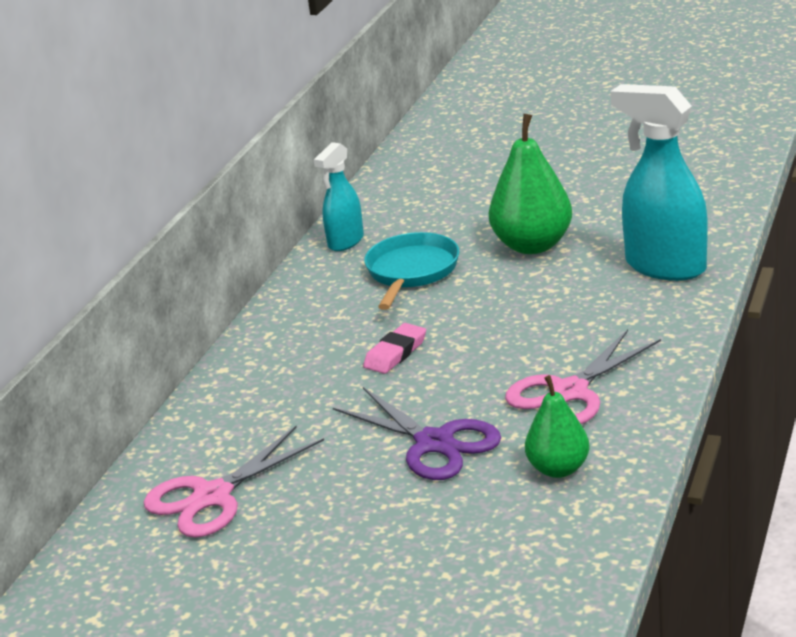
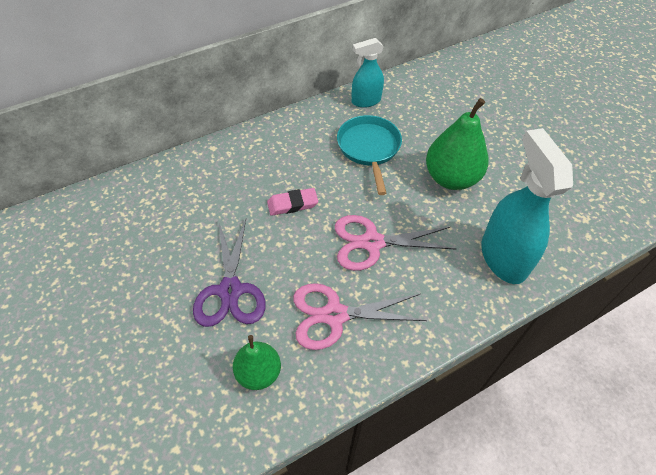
camera: 35 degrees right, 25 degrees up
pink scissors [144,426,324,538] -> pink scissors moved to [335,215,457,271]
turquoise pan [364,232,459,310] -> turquoise pan turned 60 degrees counterclockwise [337,115,402,195]

